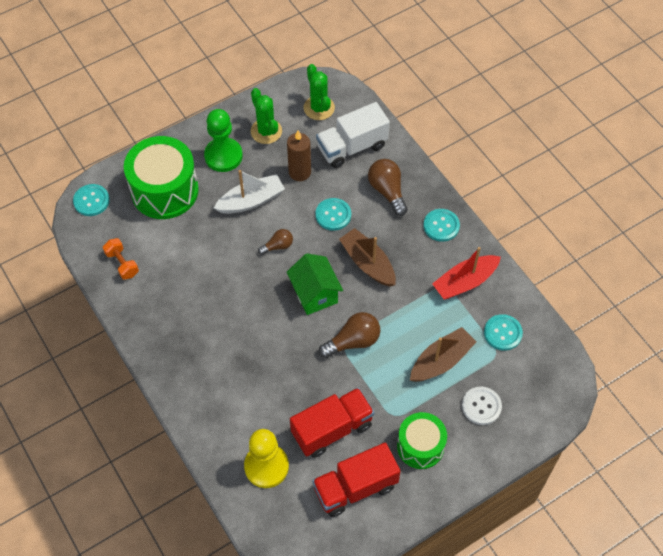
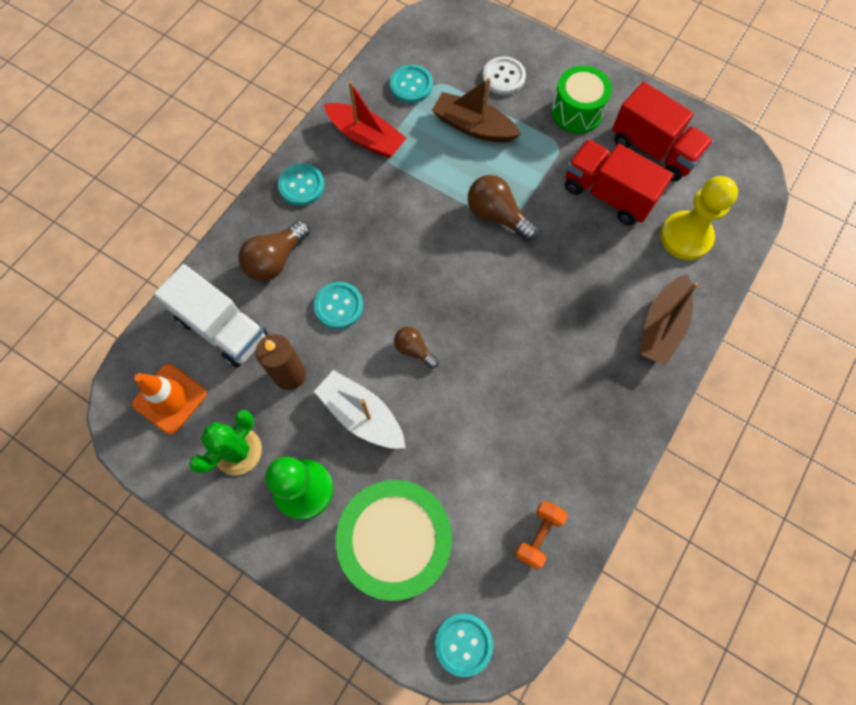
camera: 115 degrees left, 10 degrees up
green house [287,253,343,315] -> none
green cactus [304,64,335,120] -> orange traffic cone [132,364,207,434]
brown boat [339,228,396,287] -> brown boat moved to [639,274,699,366]

